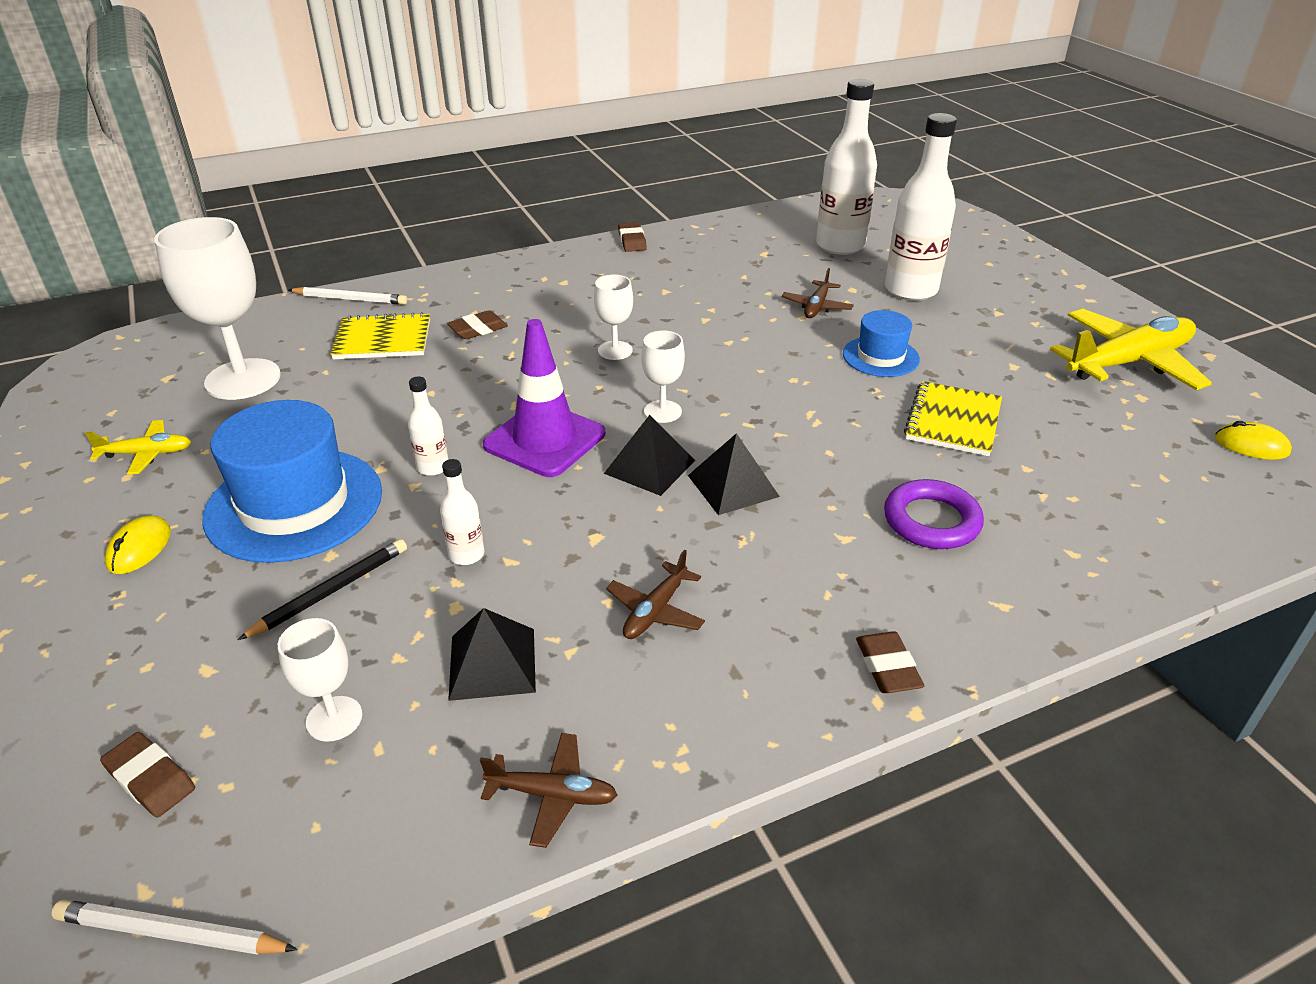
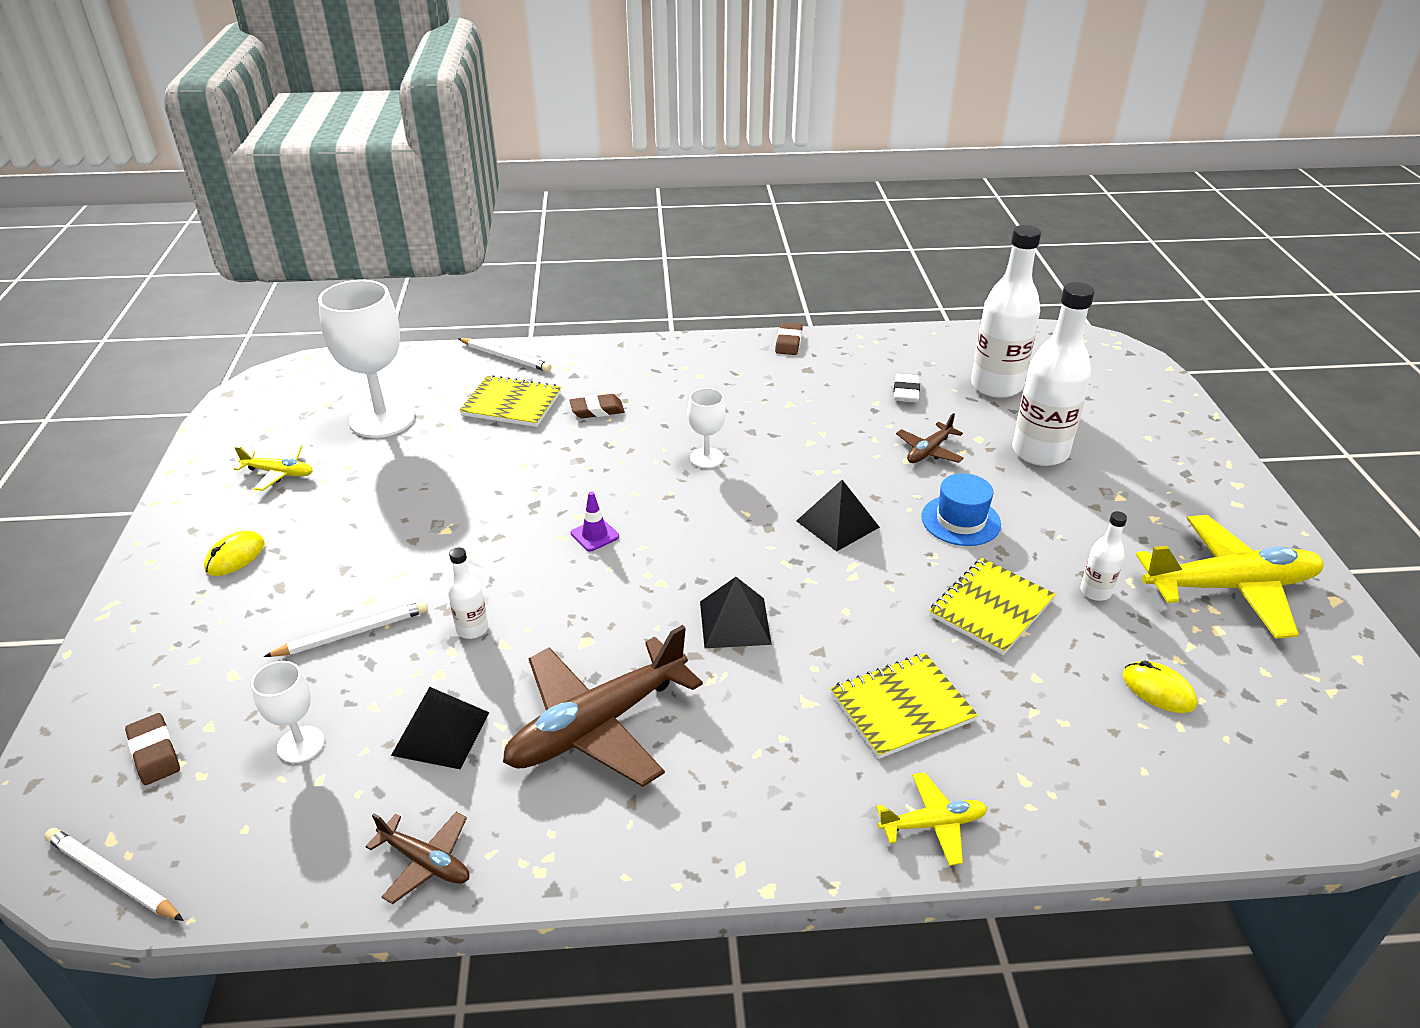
camera: 20 degrees right, 0 degrees up
blue hat [202,400,382,563] -> none
black pencil [238,539,407,640] -> white pencil [264,601,428,657]
white bottle [408,377,448,476] -> white bottle moved to [1080,511,1127,601]
purple traffic cone [483,319,605,477] -> purple traffic cone [571,492,619,552], size x0.43
black pyramid [604,415,695,496] -> black pyramid moved to [797,480,880,551]
brown plane [606,550,705,639] -> brown plane [503,625,703,787], size x2.06
white goblet [641,331,685,423] -> none
brown eraser [856,631,924,693] -> none
purple ring [884,479,984,549] -> yellow notebook [830,653,978,759]
yellow mouse [1215,421,1292,460] -> yellow mouse moved to [1123,661,1197,713]
none -> yellow plane [876,772,988,866]
none -> white eraser [894,374,920,402]

